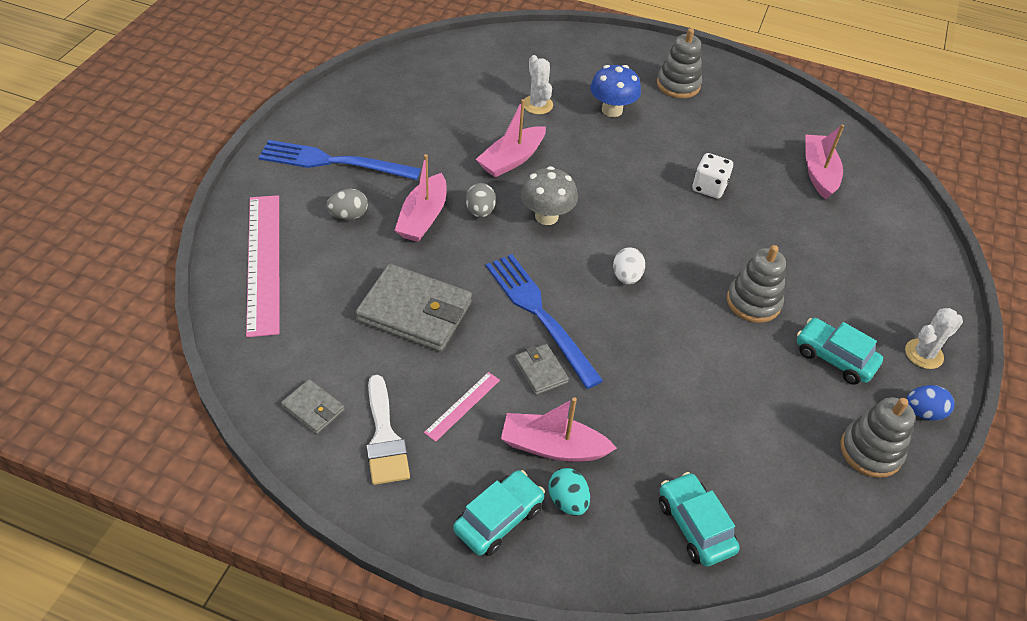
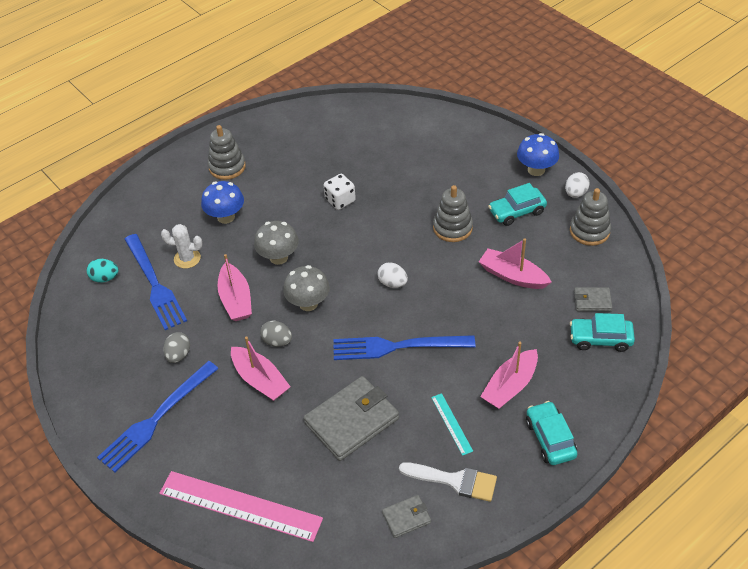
camera: 55 degrees left, 0 degrees up
grey egg [326,189,368,220] -> grey egg moved to [163,332,190,363]
pink ruler [424,372,500,442] -> turquoise ruler [431,393,473,456]
grey wallet [514,344,569,395] -> grey wallet moved to [574,287,612,311]
turquoise egg [548,468,590,516] -> turquoise egg moved to [87,259,119,283]
pink boat [805,124,844,200] -> pink boat moved to [479,239,552,289]
white cactus [905,308,963,369] -> blue mushroom [517,133,559,176]
blue egg [906,385,955,421] -> white egg [565,172,590,198]
none -> blue fork [124,234,187,330]
none -> grey mushroom [254,221,299,265]

